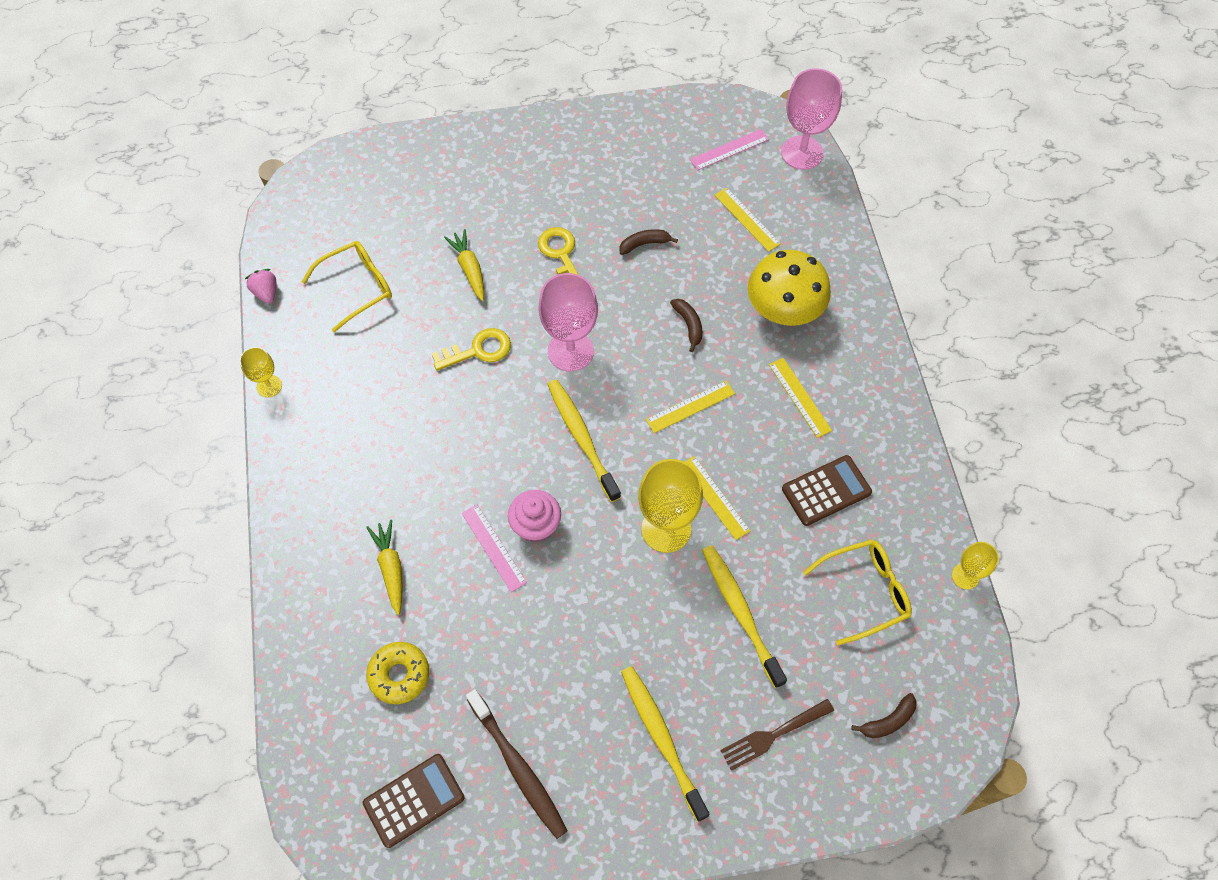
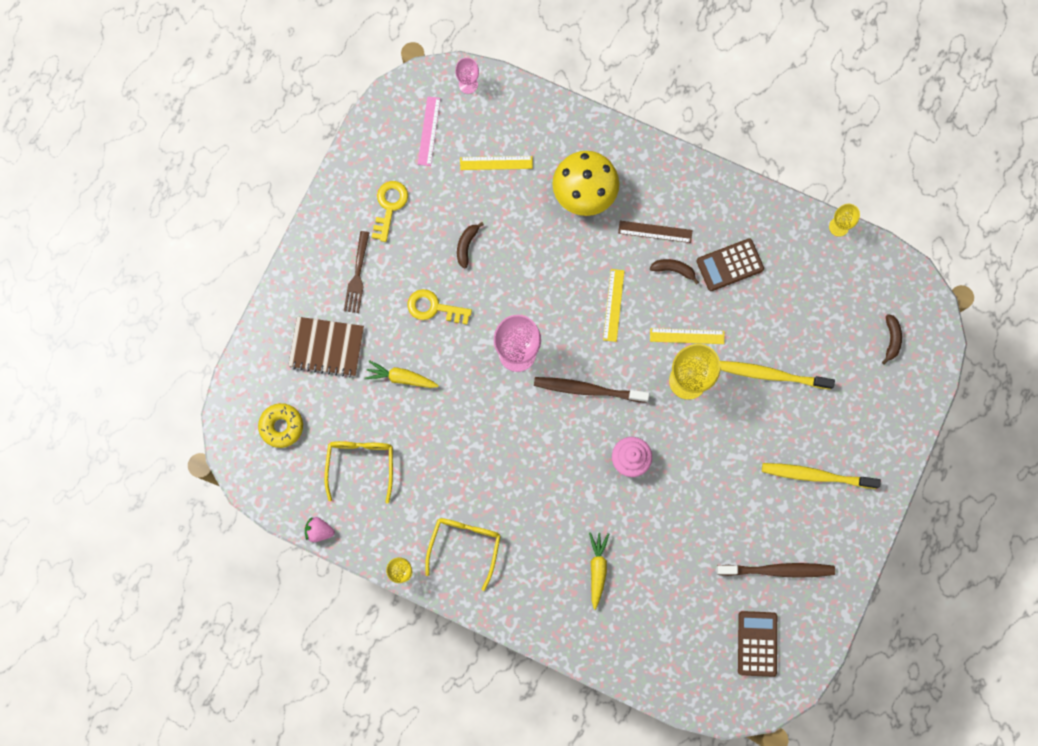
camera: 55 degrees left, 15 degrees up
yellow carrot [366,520,403,615] -> yellow carrot turned 75 degrees clockwise [589,532,609,610]
yellow donut [366,642,429,704] -> yellow donut moved to [258,403,303,448]
yellow key [431,328,511,371] -> yellow key moved to [372,181,408,242]
pink ruler [462,504,527,592] -> none
yellow toothbrush [547,379,621,502] -> brown toothbrush [534,377,649,403]
brown banana [670,299,702,352] -> brown banana moved to [650,259,699,285]
brown fork [720,699,834,771] -> brown fork moved to [344,231,370,313]
yellow ruler [769,358,832,438] -> brown ruler [618,221,693,243]
pink goblet [781,68,842,170] -> pink goblet [455,58,479,94], size x0.53
brown calculator [782,455,872,526] -> brown calculator turned 120 degrees counterclockwise [696,238,764,291]
yellow glasses [803,539,912,646] -> yellow glasses moved to [425,518,501,591]
none -> brown notebook [288,317,364,377]

